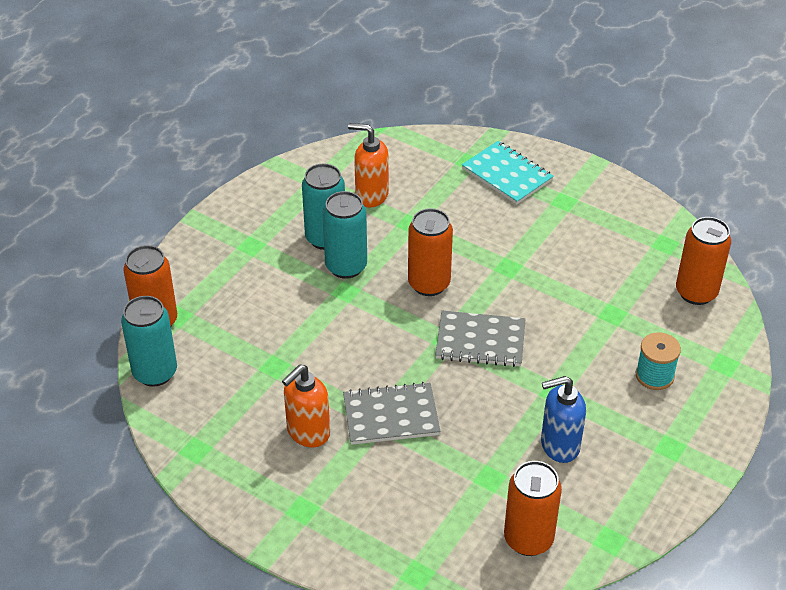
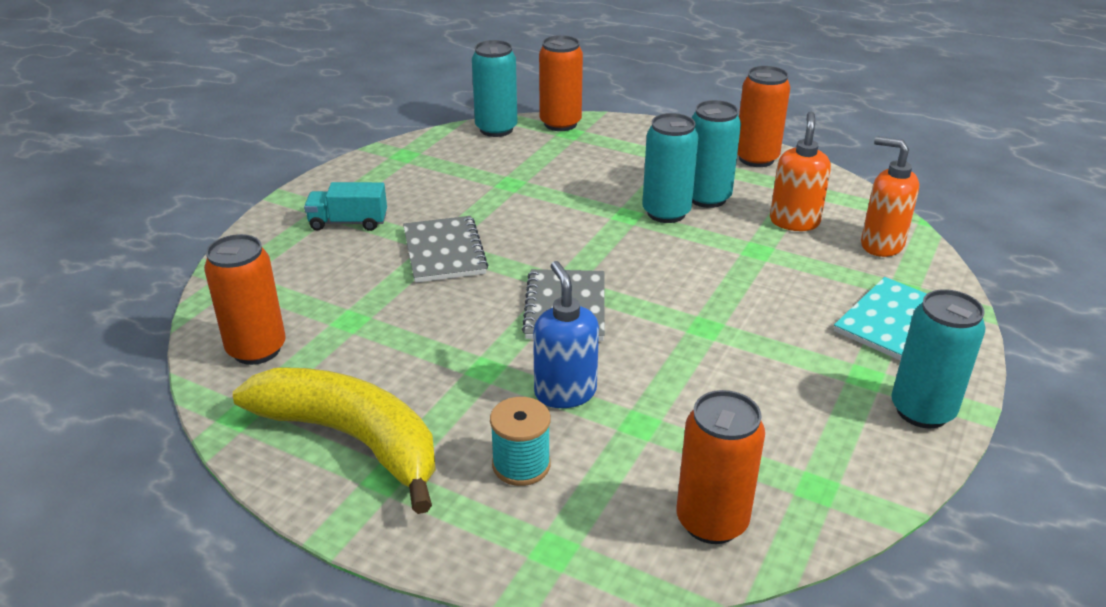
camera: 85 degrees right, 10 degrees down
orange soap dispenser [282,364,330,447] -> orange soap dispenser moved to [861,136,919,257]
orange can [408,208,453,296] -> orange can moved to [737,66,790,167]
blue soap dispenser [541,376,586,463] -> blue soap dispenser moved to [533,261,599,408]
none -> yellow banana [233,367,436,514]
none -> turquoise truck [304,182,387,231]
none -> turquoise can [891,289,986,428]

